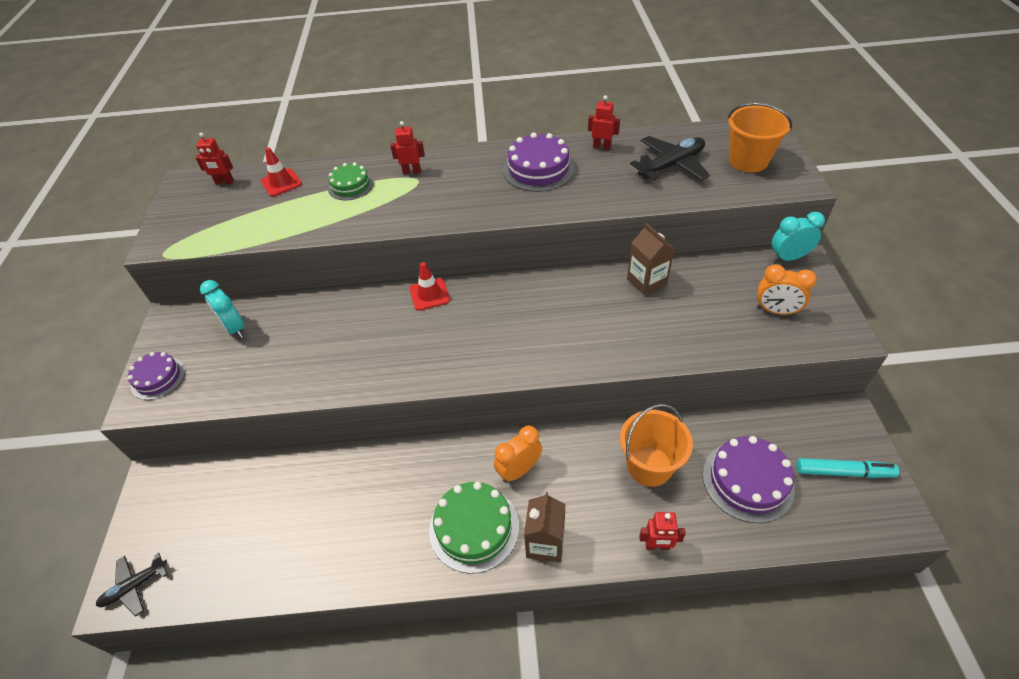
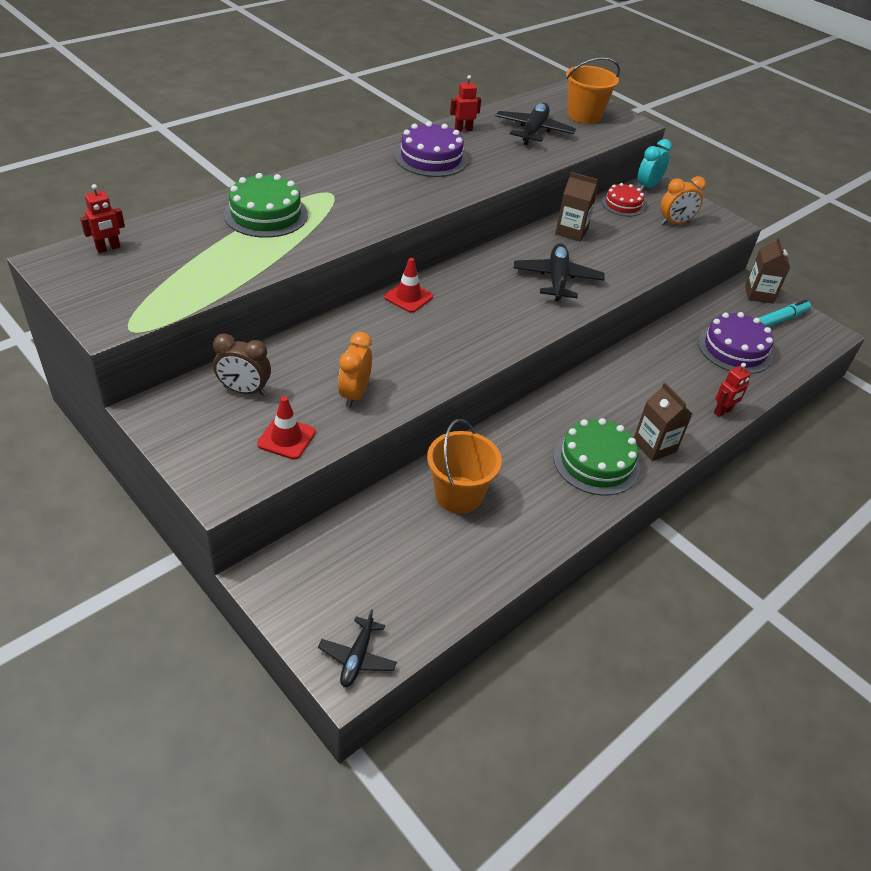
camera: 45 degrees left, 5 degrees down
purple cake [128,352,185,400] -> none
turquoise clock [200,280,245,338] -> brown clock [213,334,271,396]
red traffic cone [261,147,302,197] -> red traffic cone moved to [257,396,316,460]
green cake [328,163,374,200] -> green cake [224,173,308,238], size x1.57
red robot [390,121,425,174] -> none
orange clock [494,426,542,482] -> orange clock moved to [338,332,372,408]
orange bucket [620,404,693,487] -> orange bucket moved to [427,419,502,514]
none -> black plane [514,243,605,301]
none -> red cake [602,183,645,216]
none -> brown carton [745,237,790,304]

